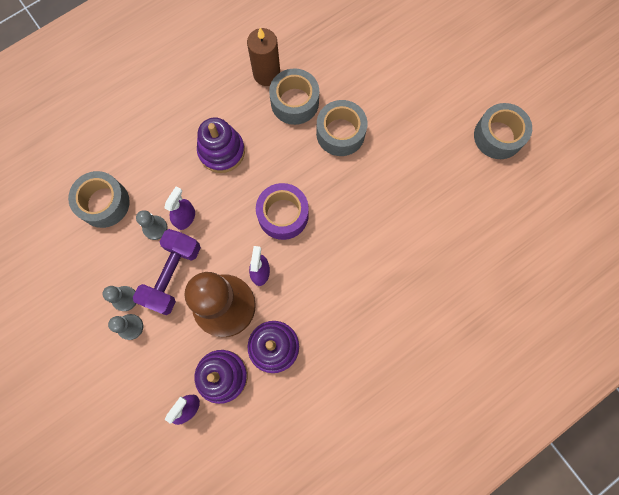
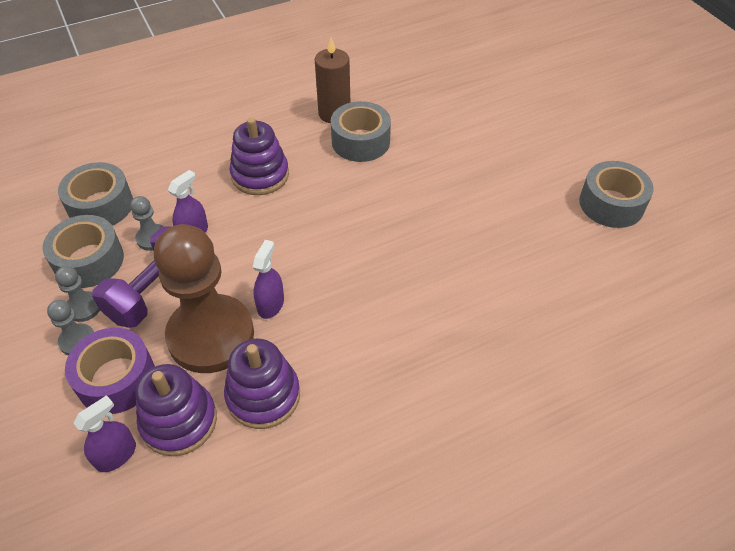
camera: 10 degrees right, 25 degrees down
purple tape [256,183,309,240] -> purple tape moved to [65,328,155,414]
grey tape [316,100,368,156] -> grey tape moved to [43,215,124,288]

